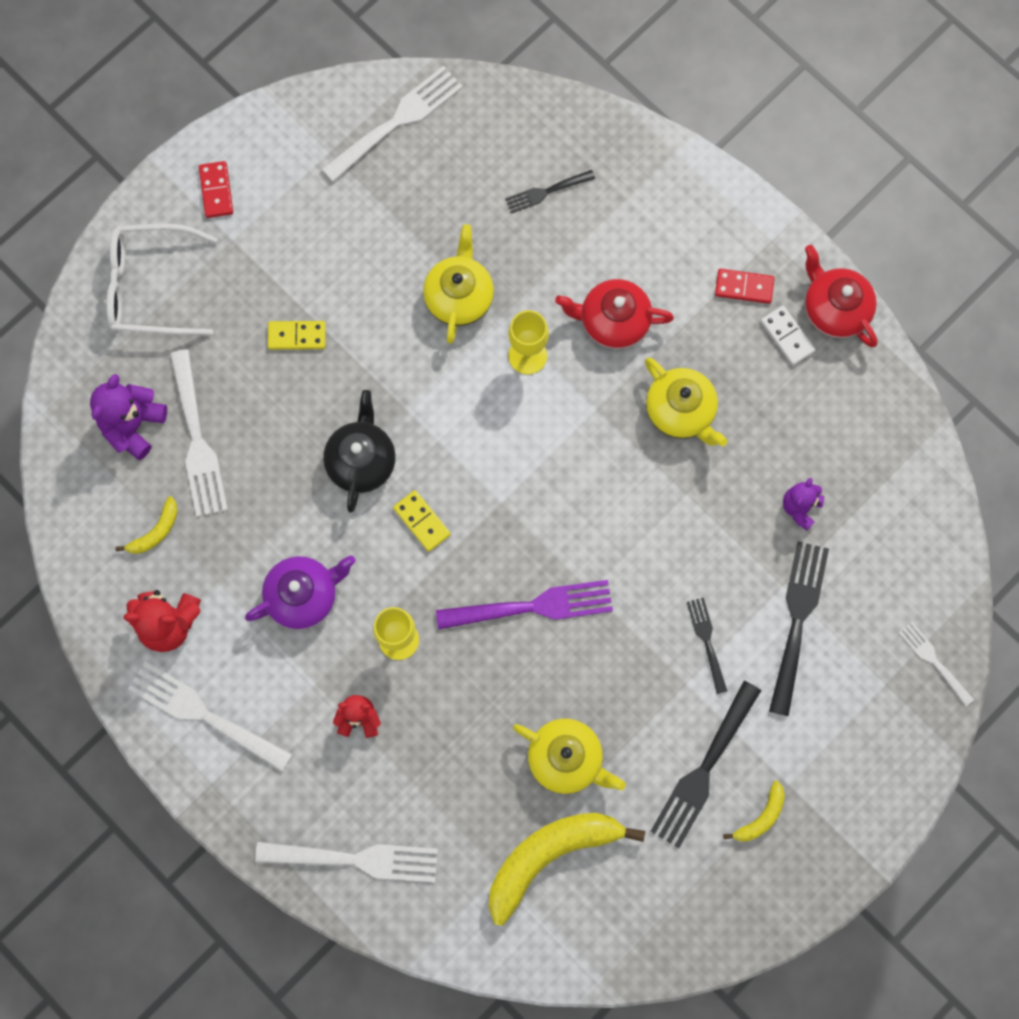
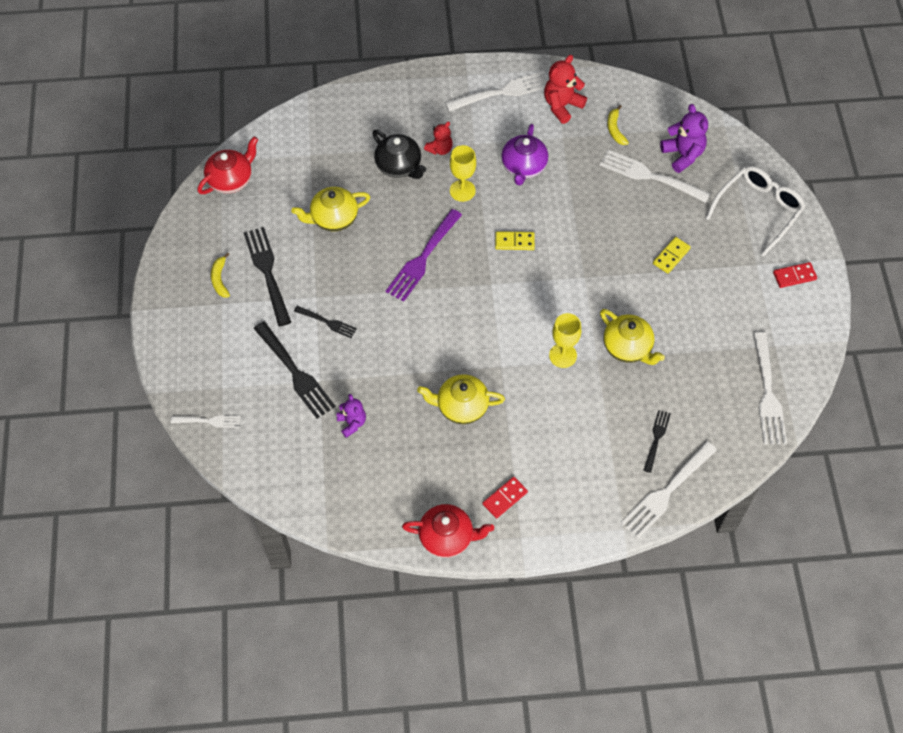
camera: 130 degrees right, 15 degrees down
red domino [199,161,233,218] -> red domino turned 45 degrees counterclockwise [773,262,817,288]
white fork [255,842,438,882] -> white fork moved to [620,441,717,539]
black teapot [323,390,396,513] -> black teapot moved to [372,130,426,179]
yellow banana [489,813,645,926] -> none
red teapot [555,279,674,349] -> red teapot moved to [197,137,258,194]
white domino [760,305,816,366] -> none

